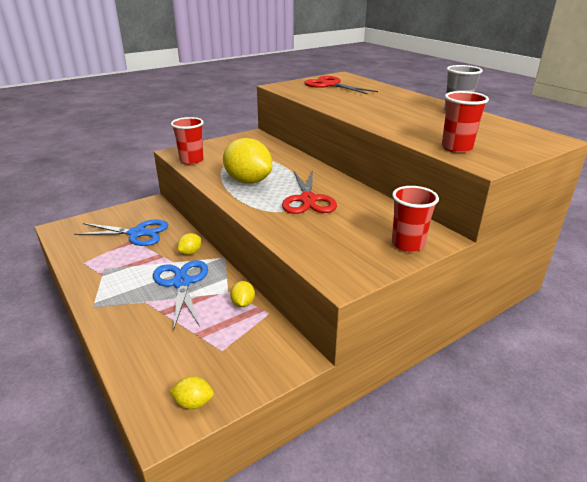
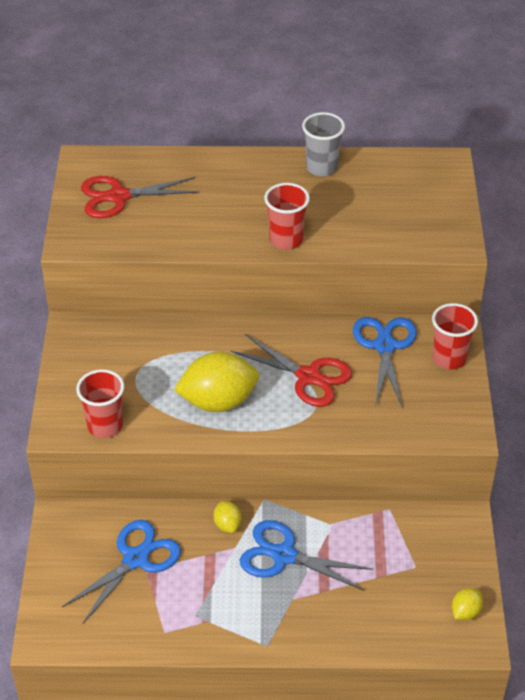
camera: 55 degrees left, 15 degrees up
yellow lemon [230,281,255,307] -> none
red cup [442,91,489,153] -> red cup moved to [264,183,310,250]
none -> blue scissors [353,317,417,408]

